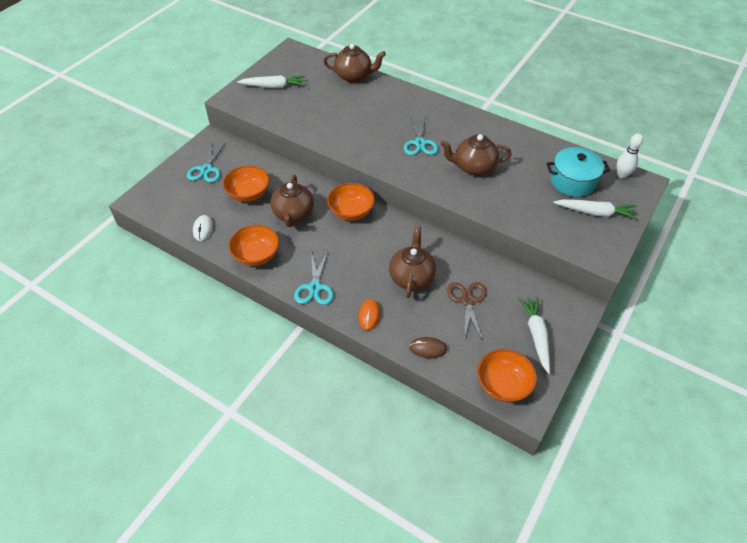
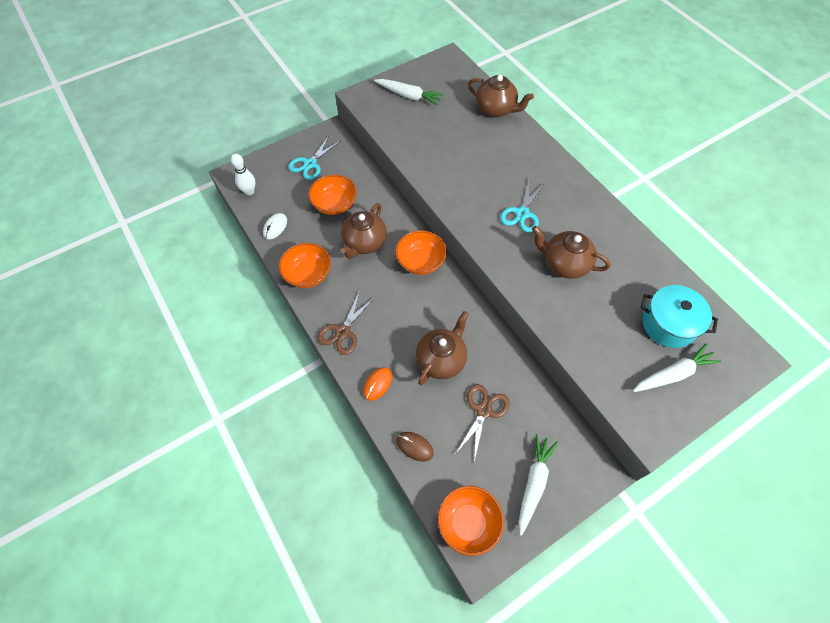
camera: 25 degrees right, 10 degrees up
turquoise scissors [294,251,334,305] -> brown scissors [317,291,375,355]
white carrot [553,199,638,220] -> white carrot turned 60 degrees counterclockwise [633,343,721,392]
white bowling pin [617,134,643,179] -> white bowling pin moved to [231,154,255,195]

